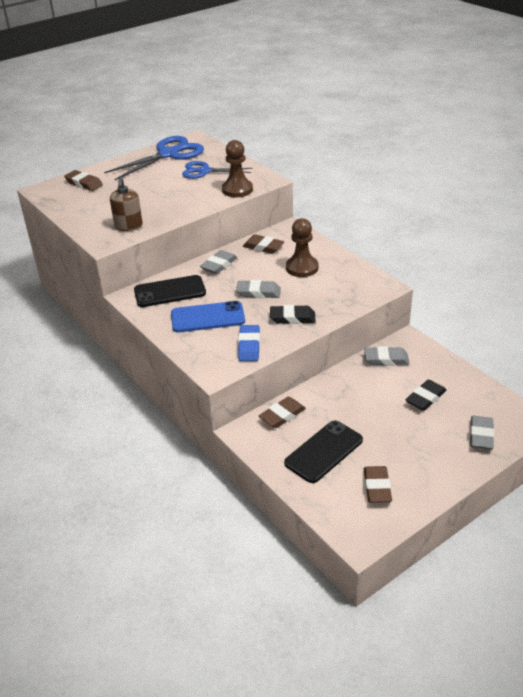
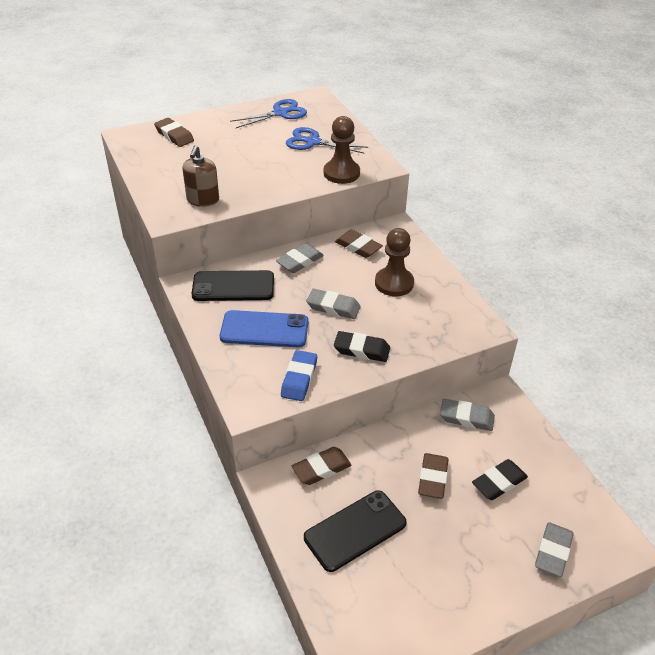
camera: 10 degrees right, 5 degrees up
blue scissors [104,136,204,180] -> blue scissors [230,99,307,128], size x0.64
brown eraser [364,466,392,503] -> brown eraser moved to [418,453,449,499]

